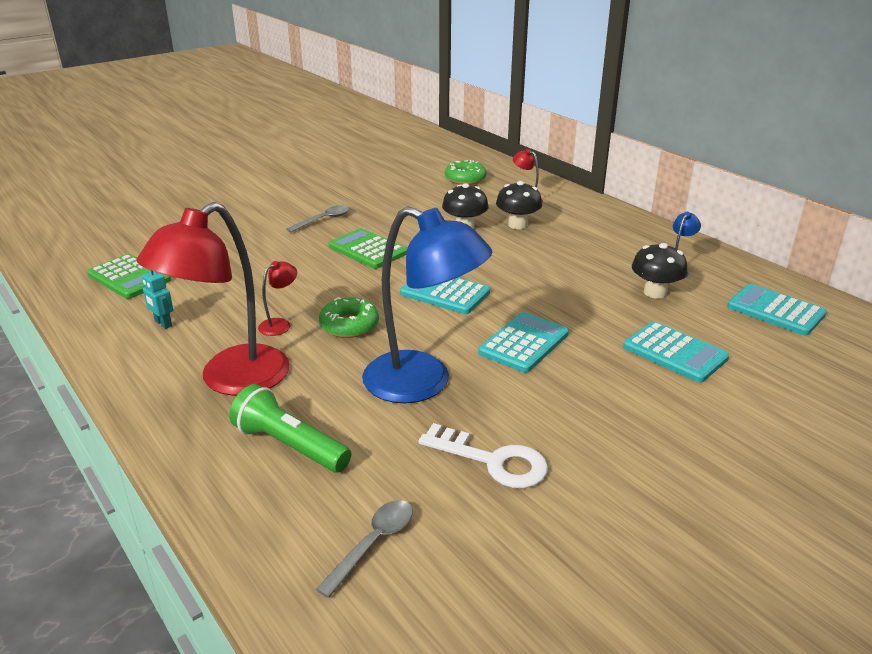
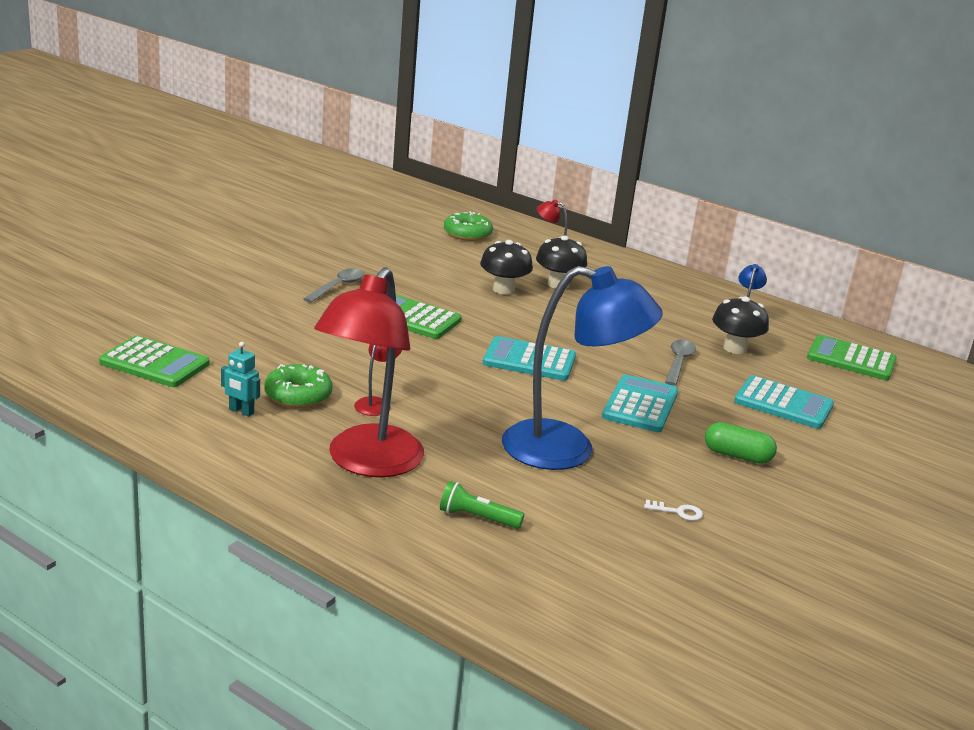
camera: 20 degrees left, 5 degrees down
green flashlight [229,384,351,473] -> green flashlight [440,481,524,529], size x0.61
grey spoon [316,500,413,598] -> grey spoon moved to [665,340,696,386]
green donut [319,297,379,338] -> green donut moved to [264,364,333,408]
white key [419,423,548,488] -> white key [644,500,703,521], size x0.44
turquoise calculator [727,284,827,335] -> green calculator [807,335,897,380]
none -> green capsule [705,422,777,464]

